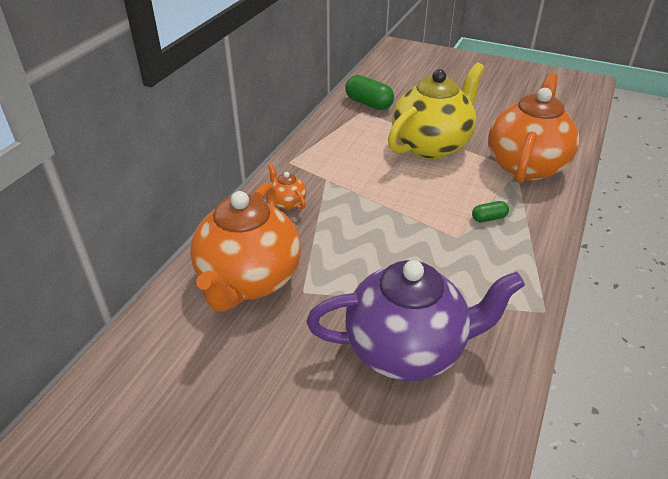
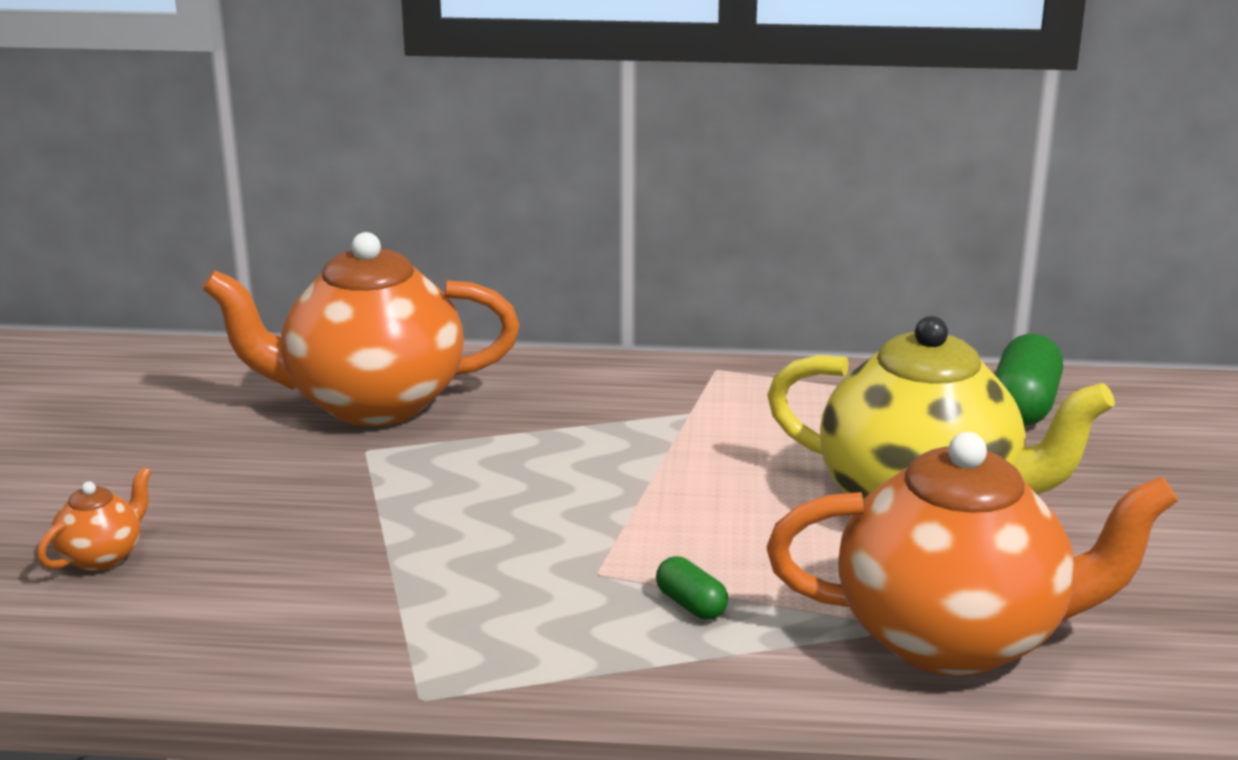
camera: 70 degrees right, 15 degrees down
orange teapot [268,164,306,210] -> orange teapot moved to [37,467,152,571]
purple teapot [307,260,525,381] -> none

